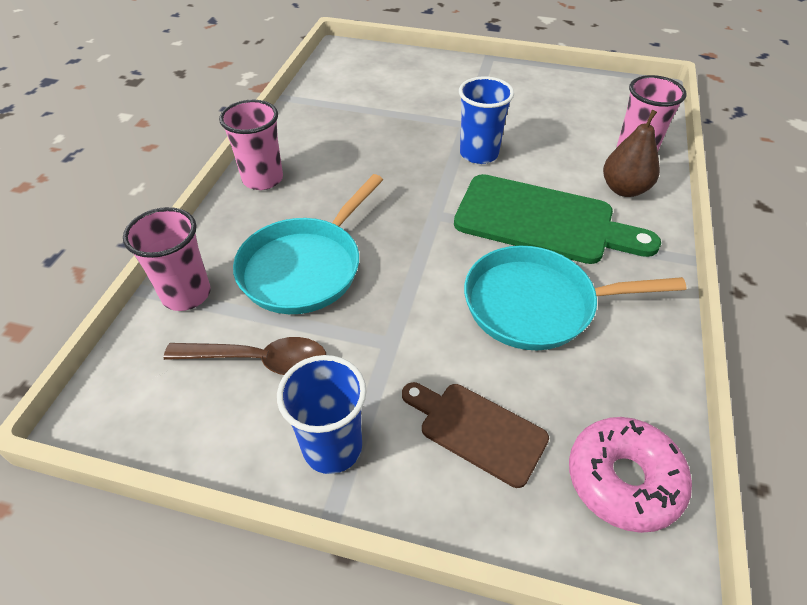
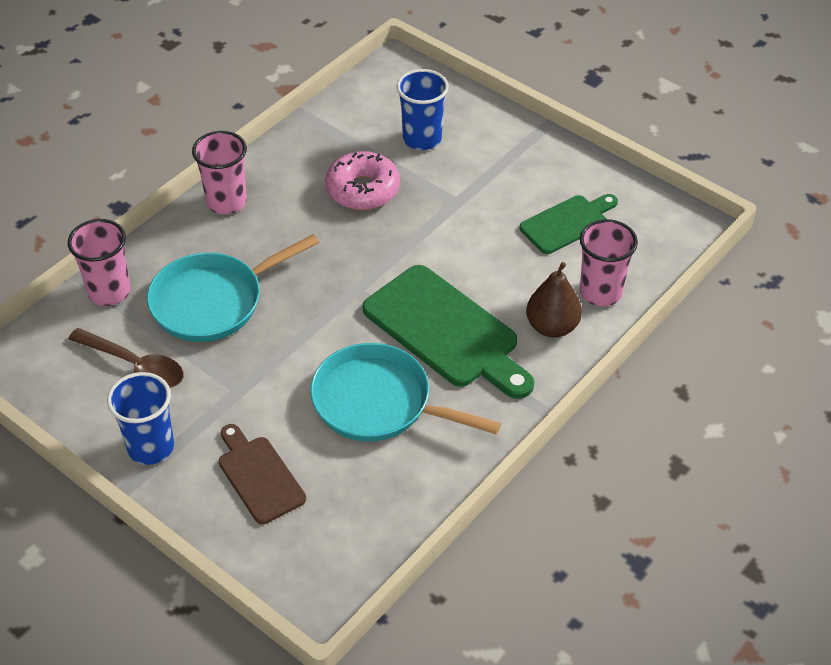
camera: 25 degrees right, 0 degrees up
blue cup [459,76,514,164] -> blue cup moved to [396,69,449,150]
pink donut [569,417,692,533] -> pink donut moved to [325,151,400,210]
none -> green cutting board [519,194,618,254]

